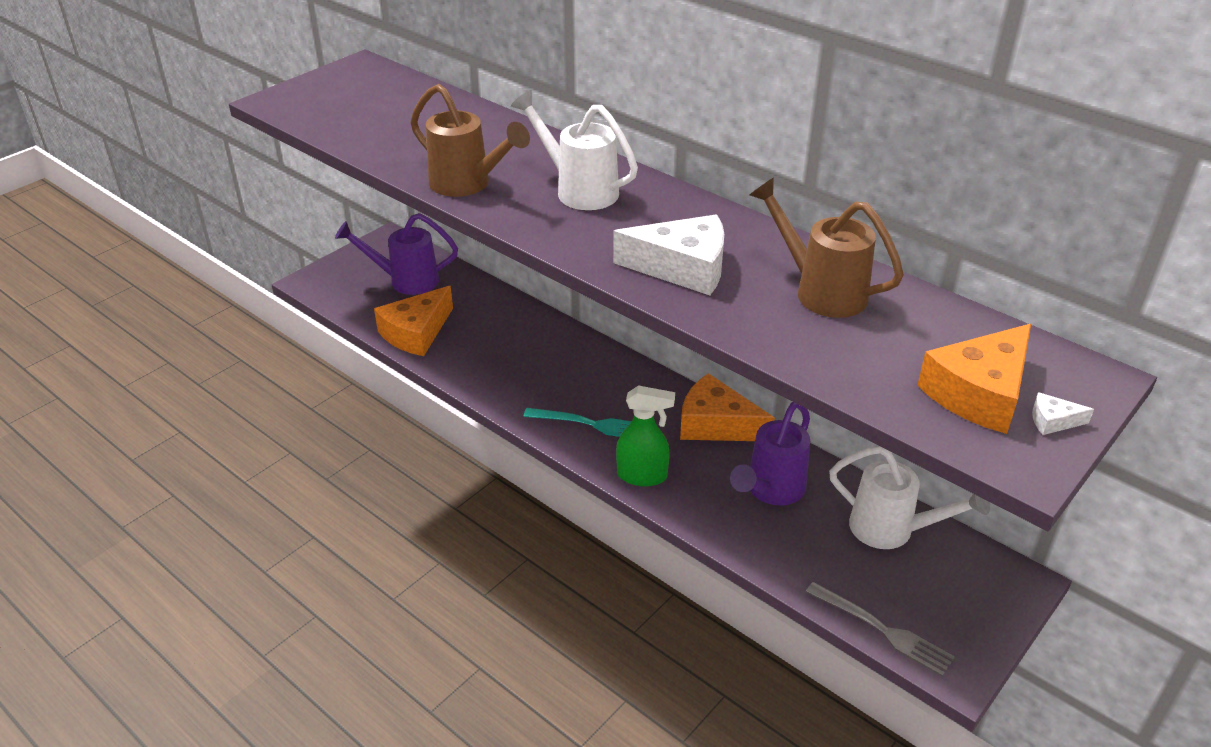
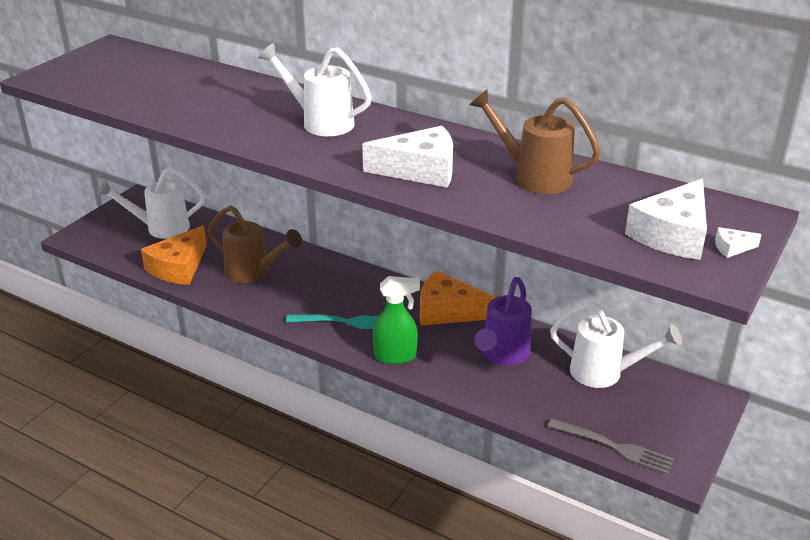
camera: 10 degrees left, 5 degrees down
purple watering can [335,213,458,295] -> white watering can [97,167,206,239]
brown watering can [410,84,530,197] -> brown watering can moved to [208,206,302,283]
orange cheese [917,324,1031,434] -> white cheese [625,179,707,260]

